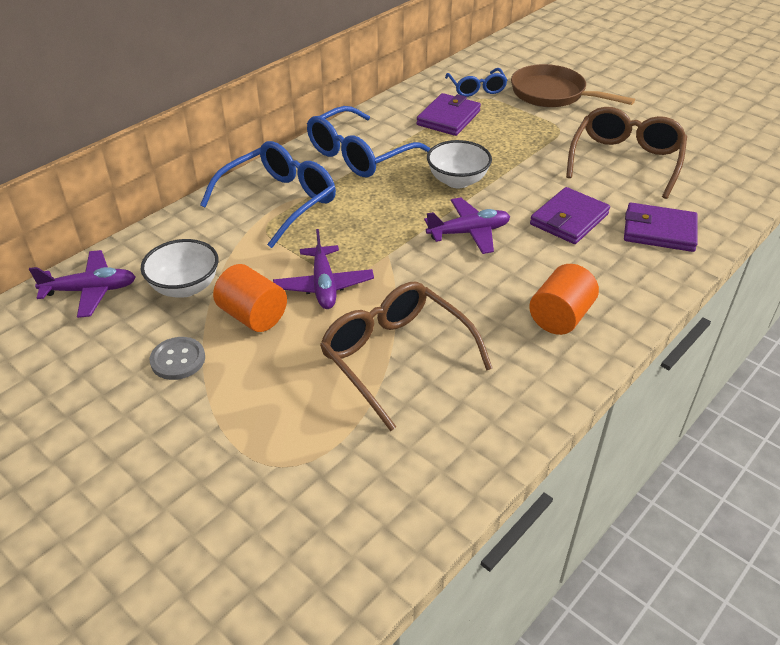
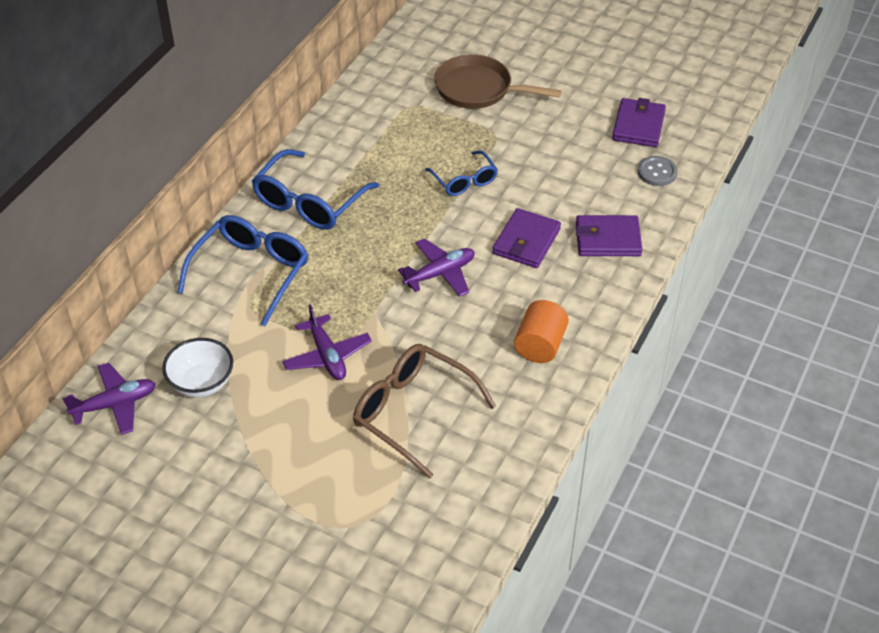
camera: 15 degrees left, 5 degrees up
grey button [150,337,205,380] -> grey button moved to [637,156,678,186]
orange cylinder [213,264,287,332] -> none
purple wallet [417,93,481,136] -> purple wallet moved to [612,98,666,147]
white bowl [427,140,492,188] -> none
blue glasses [445,68,507,97] -> blue glasses moved to [425,150,498,196]
brown glasses [566,107,687,199] -> none

